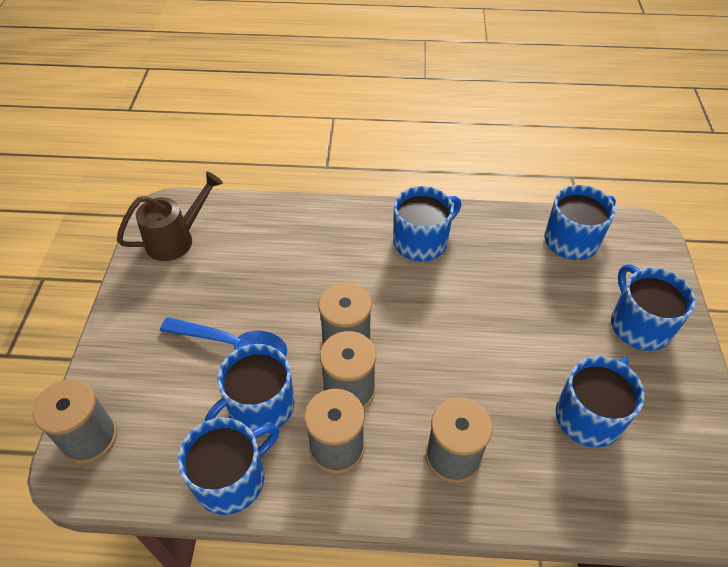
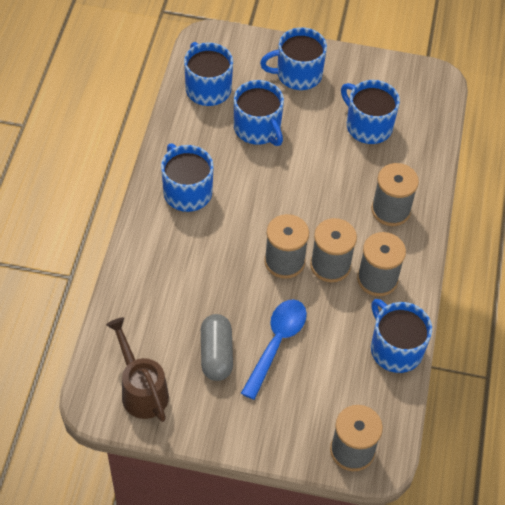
camera: 85 degrees left, 5 degrees up
blue mug [205,344,295,431] -> blue mug moved to [234,80,284,146]
none -> grey capsule [201,314,233,381]

